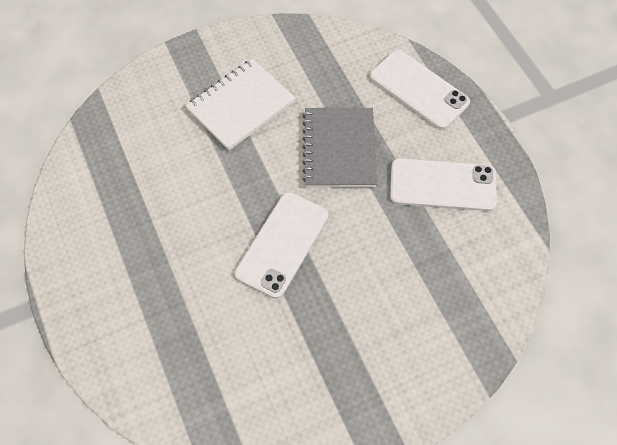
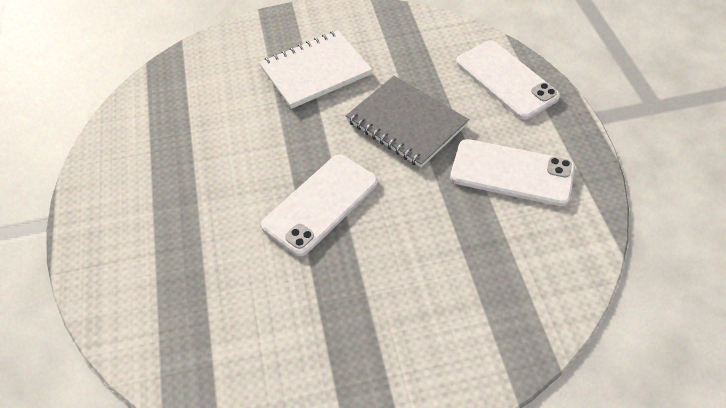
camera: 15 degrees right, 10 degrees down
grey notebook [303,108,377,188] -> grey notebook turned 60 degrees counterclockwise [346,76,469,168]

